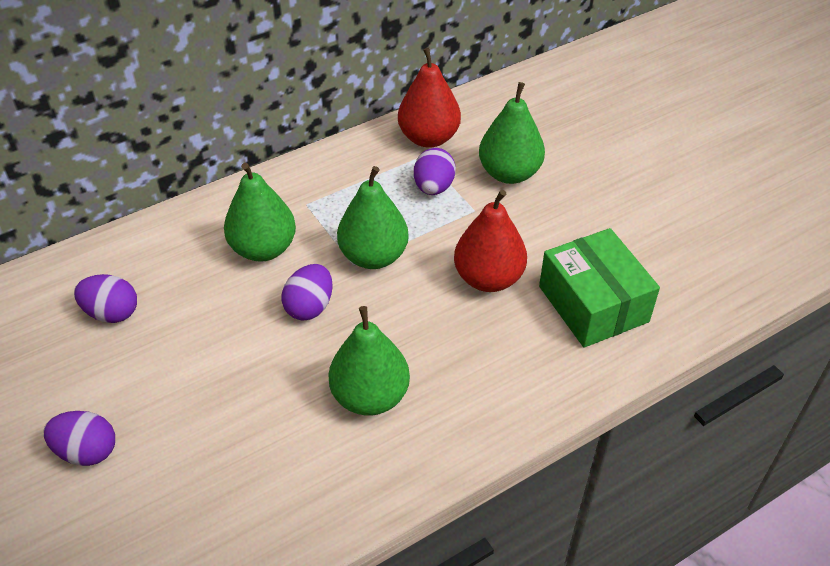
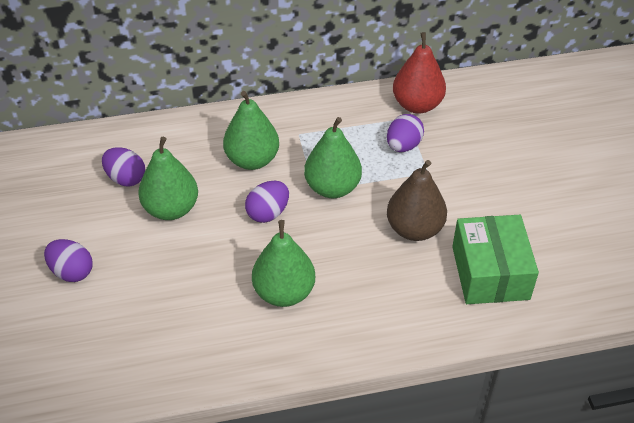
camera: 20 degrees right, 0 degrees up
red pear [454,190,527,292] -> brown pear [387,160,447,241]
green pear [479,82,545,184] -> green pear moved to [138,137,198,220]

